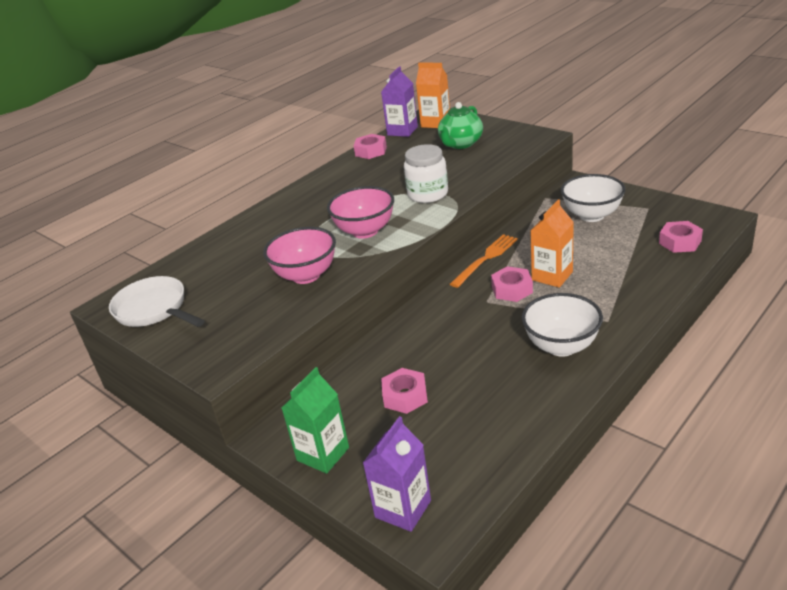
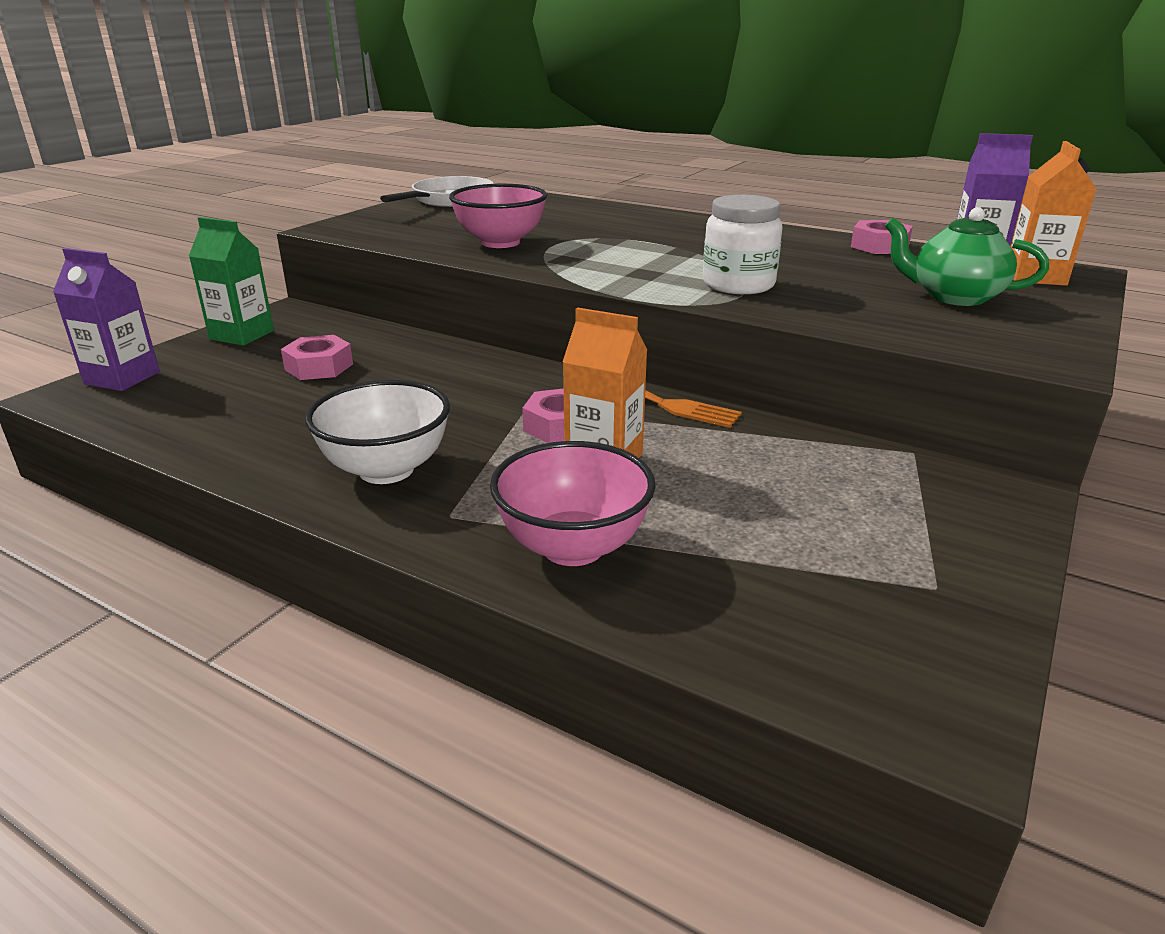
camera: 75 degrees right, 5 degrees down
pink bowl [327,186,394,239] -> pink bowl moved to [490,441,656,566]
white bowl [561,174,626,222] -> none
pink nut [659,221,703,253] -> none

